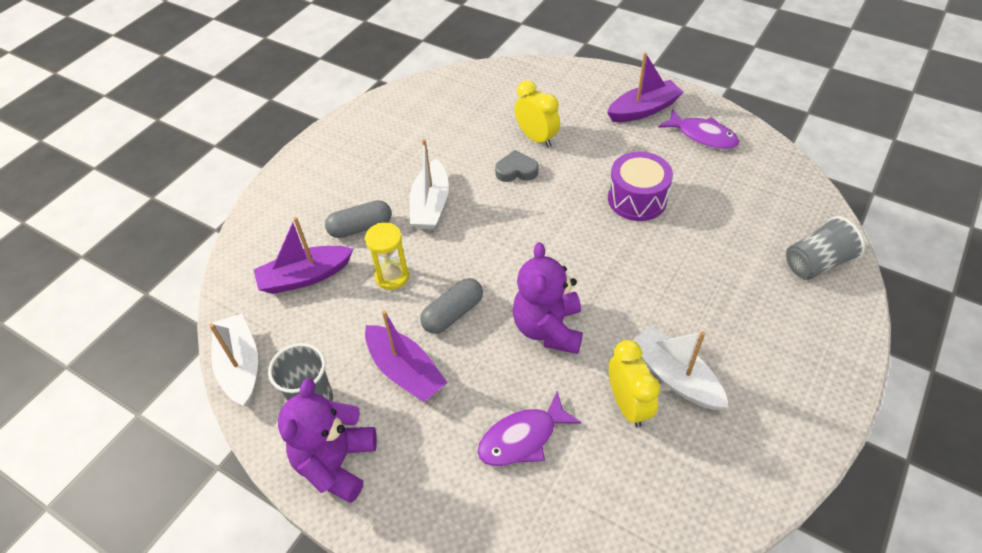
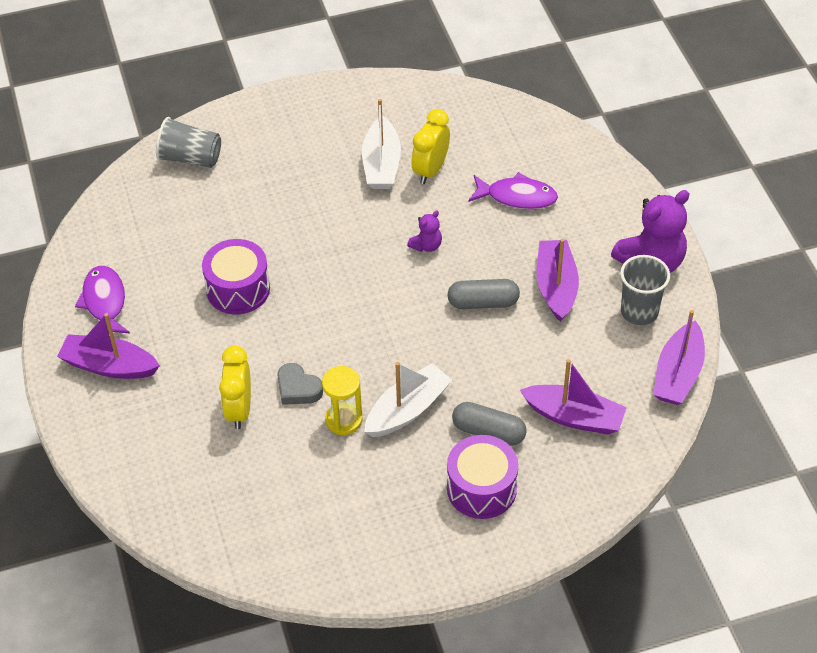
camera: 140 degrees left, 0 degrees up
white boat [209,314,258,406] -> purple boat [653,310,705,405]
yellow hourglass [365,223,409,290] -> yellow hourglass moved to [322,366,362,435]
purple teddy bear [512,242,583,354] -> purple teddy bear [407,210,442,252], size x0.48
none -> purple drum [447,435,519,519]

